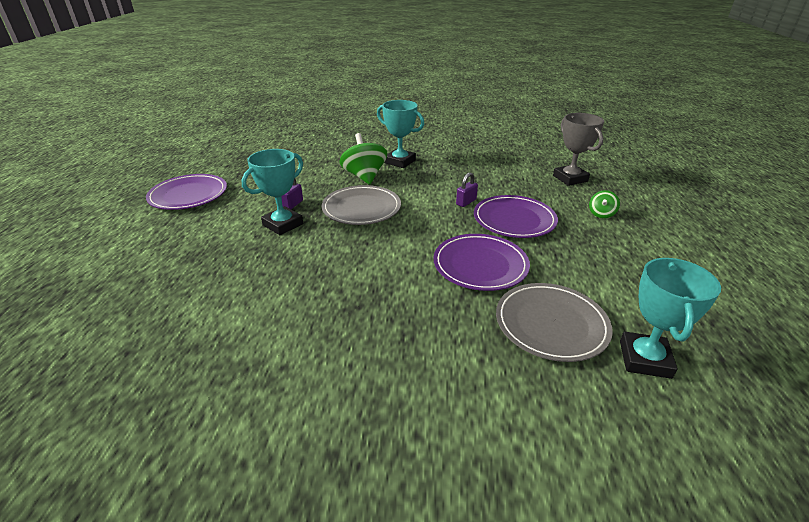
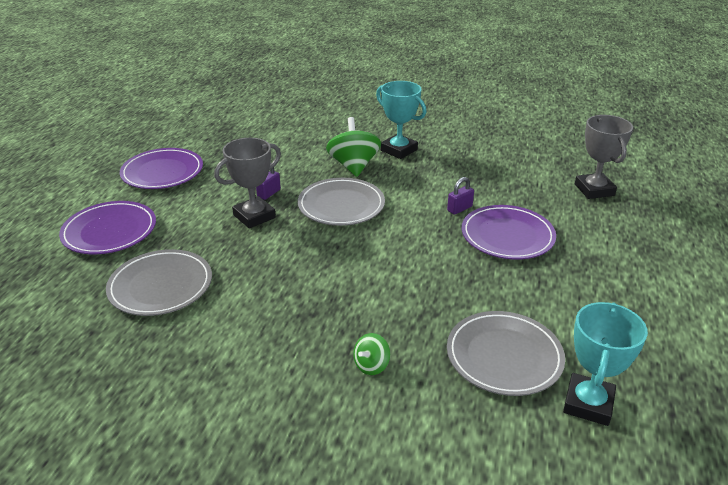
camera: 10 degrees right, 0 degrees up
turquoise trophy [242,149,303,235] -> grey trophy [214,138,281,228]
purple plate [434,234,530,291] -> purple plate moved to [59,201,156,254]
green spinning top [589,190,620,218] -> green spinning top moved to [353,333,390,375]
none -> grey plate [106,249,212,316]

